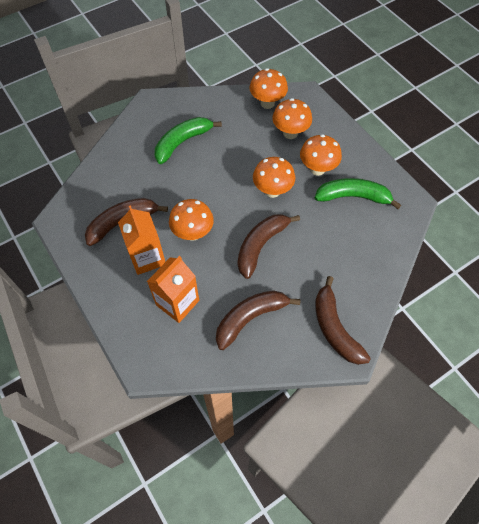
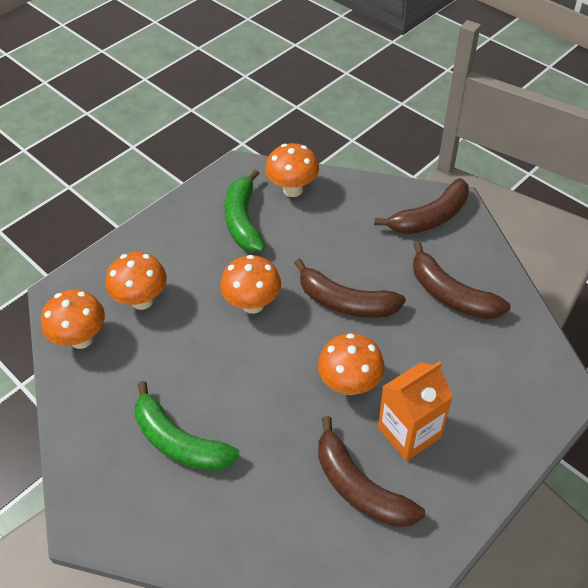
camera: 100 degrees left, 10 degrees down
orange carton [147,256,199,323] -> none
orange mushroom [300,134,342,176] -> orange mushroom moved to [265,143,319,197]

